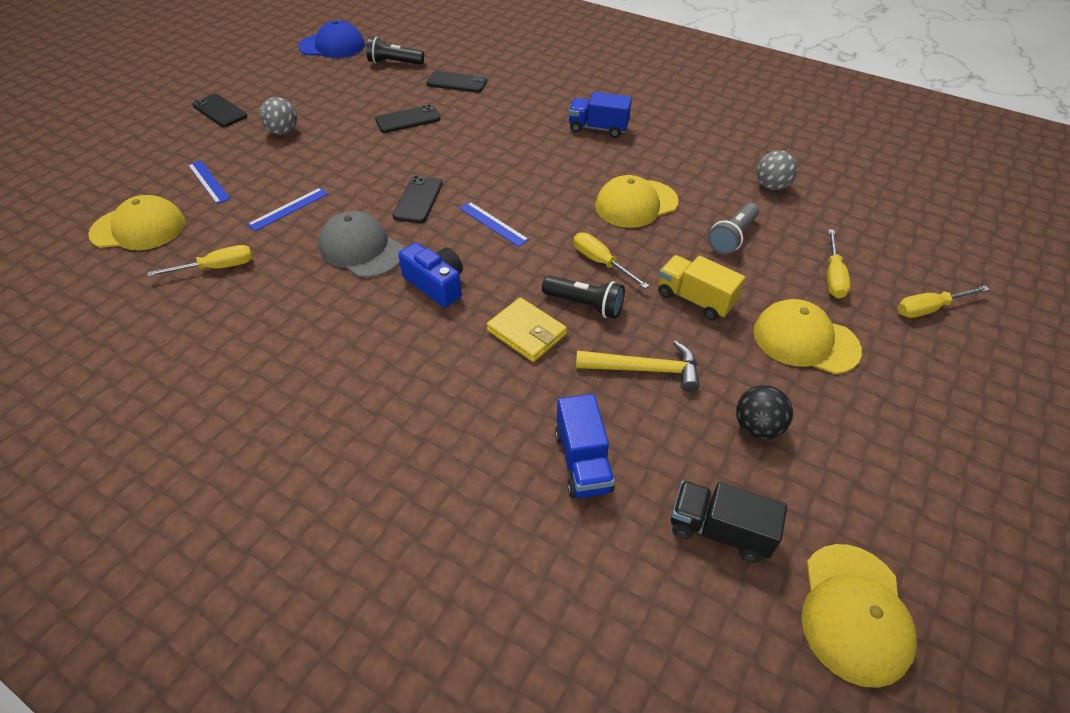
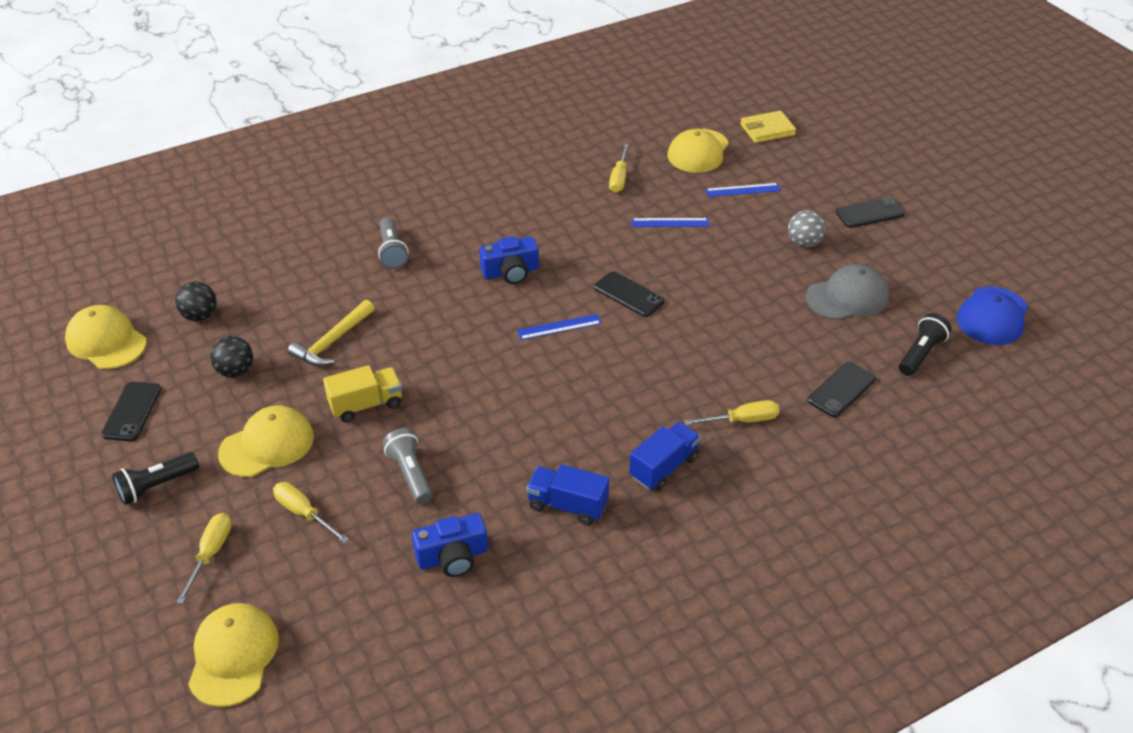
camera: 120 degrees right, 5 degrees down
blue ruler [247,188,328,231] -> blue ruler turned 75 degrees counterclockwise [632,218,709,227]
grey cap [319,211,404,278] -> grey cap moved to [806,264,889,320]
black phone [375,104,441,133] -> black phone moved to [101,382,161,441]
yellow wallet [486,297,567,362] -> yellow wallet moved to [740,111,796,143]
black flashlight [542,276,625,319] -> black flashlight moved to [112,452,199,505]
blue truck [555,394,615,499] -> blue truck moved to [526,464,609,525]
yellow screwdriver [574,233,649,289] -> yellow screwdriver moved to [684,400,779,425]
yellow cap [595,175,679,228] -> yellow cap moved to [188,603,279,707]
black truck [671,481,787,562] -> black ball [175,282,217,321]
grey ball [757,150,798,190] -> blue camera [412,513,488,577]
none -> grey flashlight [378,217,409,269]

